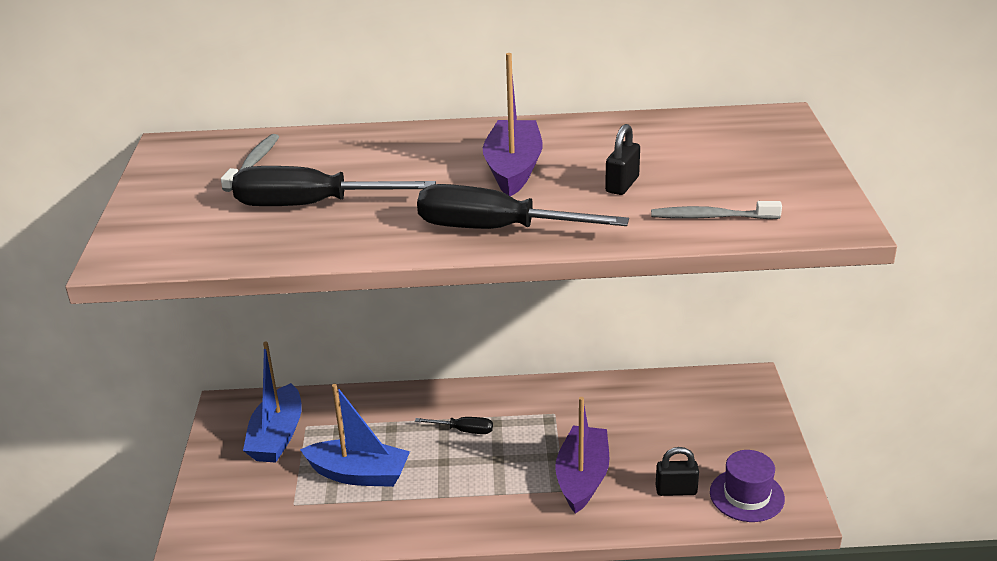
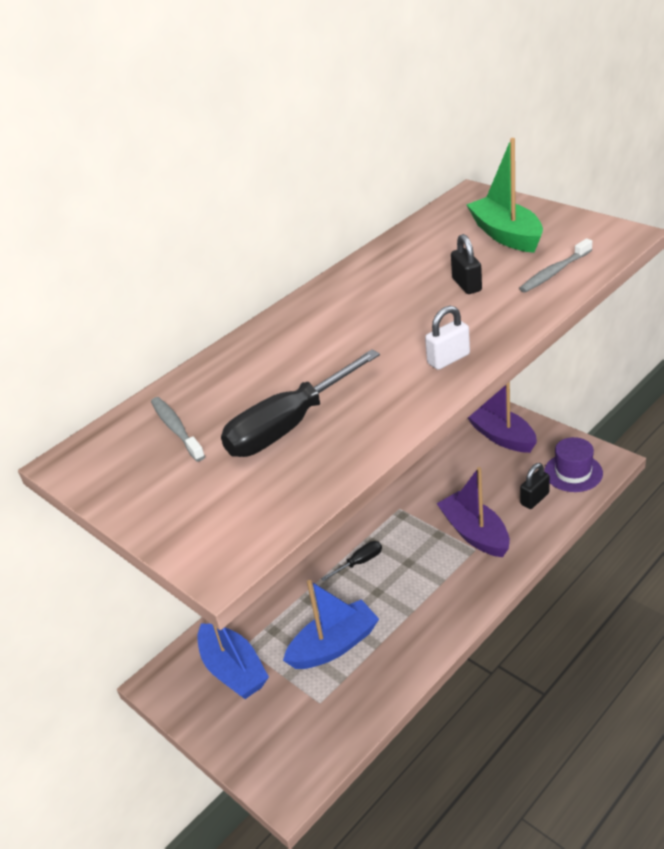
camera: 40 degrees left, 5 degrees up
black screwdriver [417,184,629,229] -> white padlock [425,306,470,370]
purple boat [483,53,543,196] -> purple boat moved to [468,382,537,453]
none -> green boat [466,138,543,253]

